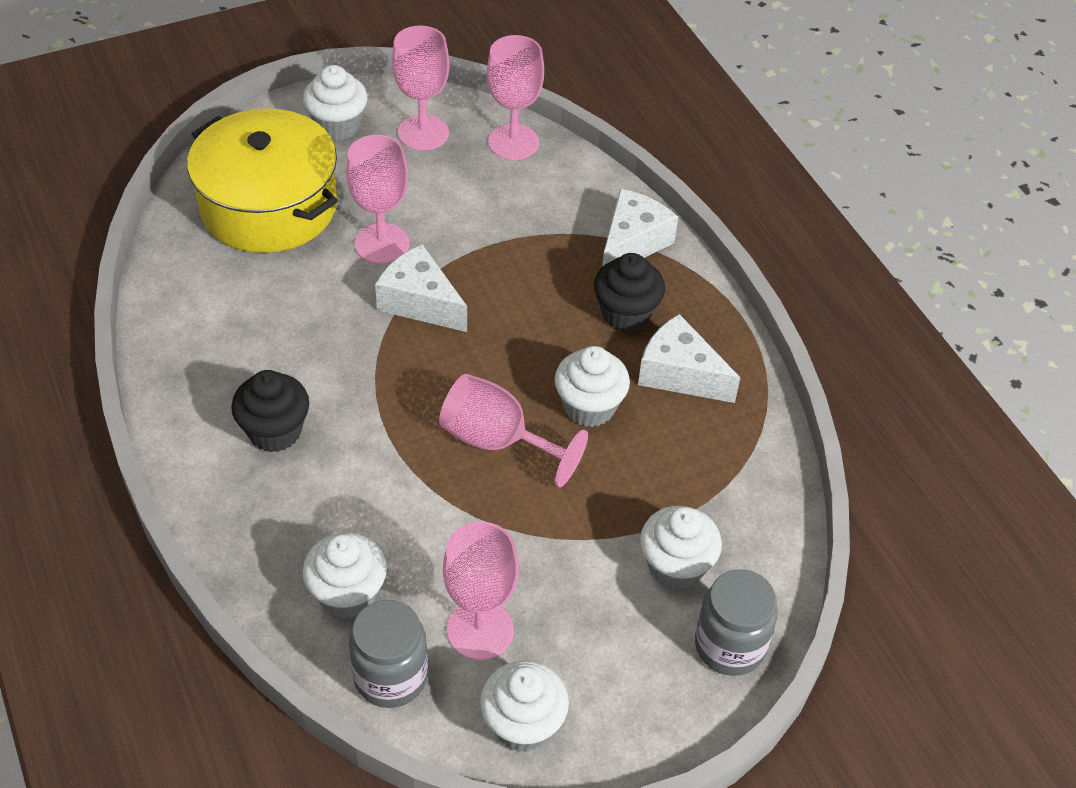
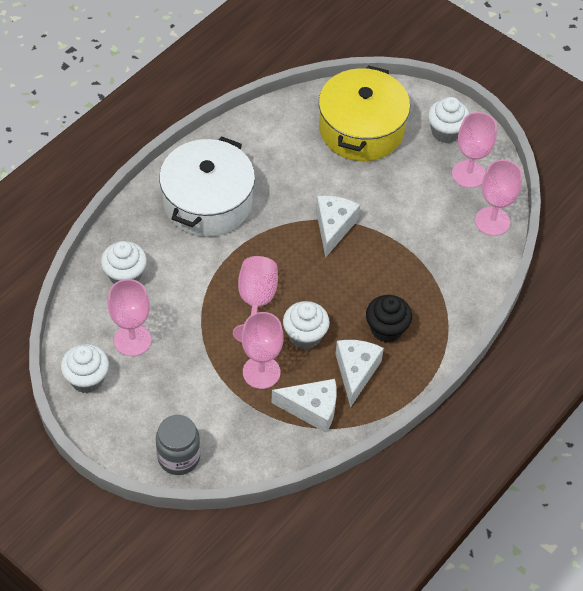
camera: 65 degrees right, 5 degrees up
black cupcake [231,370,309,452] -> white pot [159,136,255,237]
pink goblet [346,135,410,264] -> pink goblet moved to [242,312,283,389]
grey jar [349,600,428,708] -> none
white cheese [602,189,678,267] -> white cheese moved to [272,379,337,433]
white cupcake [640,506,722,590] -> none

